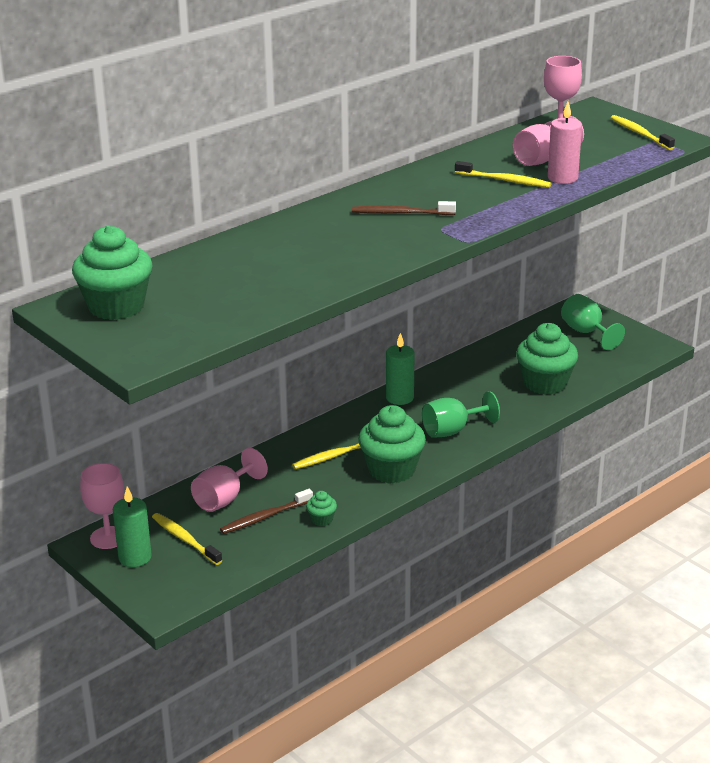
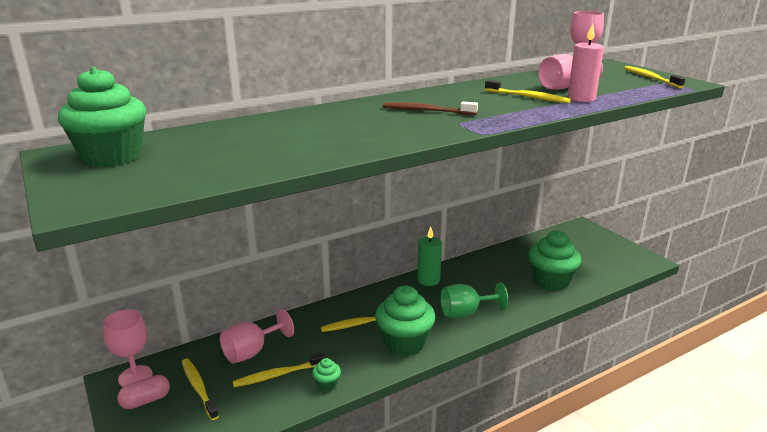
camera: 10 degrees right, 5 degrees down
green candle [113,486,152,567] -> pink capsule [117,375,170,409]
brown toothbrush [220,489,313,534] -> yellow toothbrush [233,353,326,387]
green goblet [561,294,625,350] -> none

